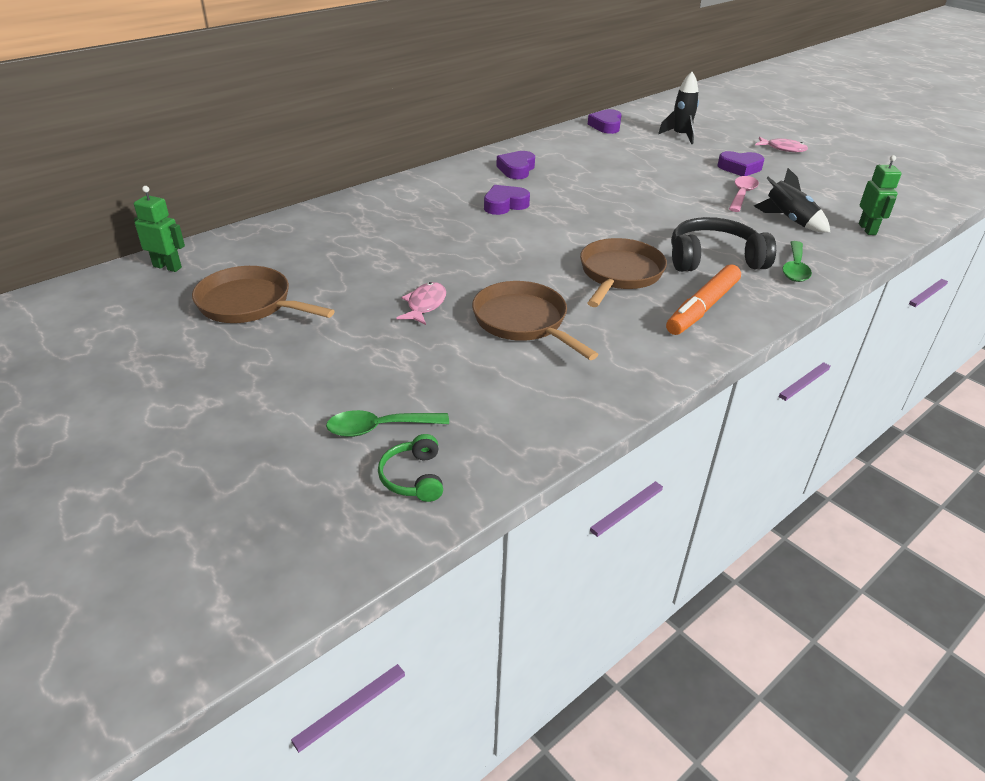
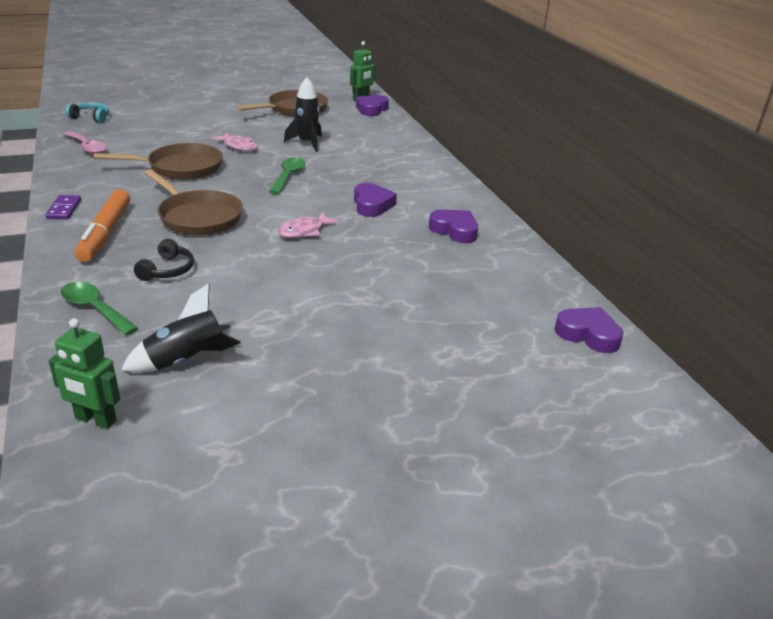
camera: 110 degrees right, 5 degrees down
green spoon [326,410,449,437] -> green spoon moved to [269,157,305,194]
green headphones [378,434,443,502] -> turquoise headphones [65,103,109,123]
black rocket [658,72,699,144] -> black rocket moved to [284,77,322,152]
orange marker [666,264,741,335] -> orange marker turned 150 degrees counterclockwise [75,189,130,262]
black headphones [671,217,776,272] -> black headphones [134,239,194,281], size x0.52
purple heart [718,151,764,176] -> purple heart moved to [356,95,389,116]
pink spoon [729,176,759,212] -> pink spoon moved to [64,131,107,154]
pink fish [755,137,808,152] -> pink fish moved to [278,212,339,238]
none -> purple domino [45,195,81,219]

